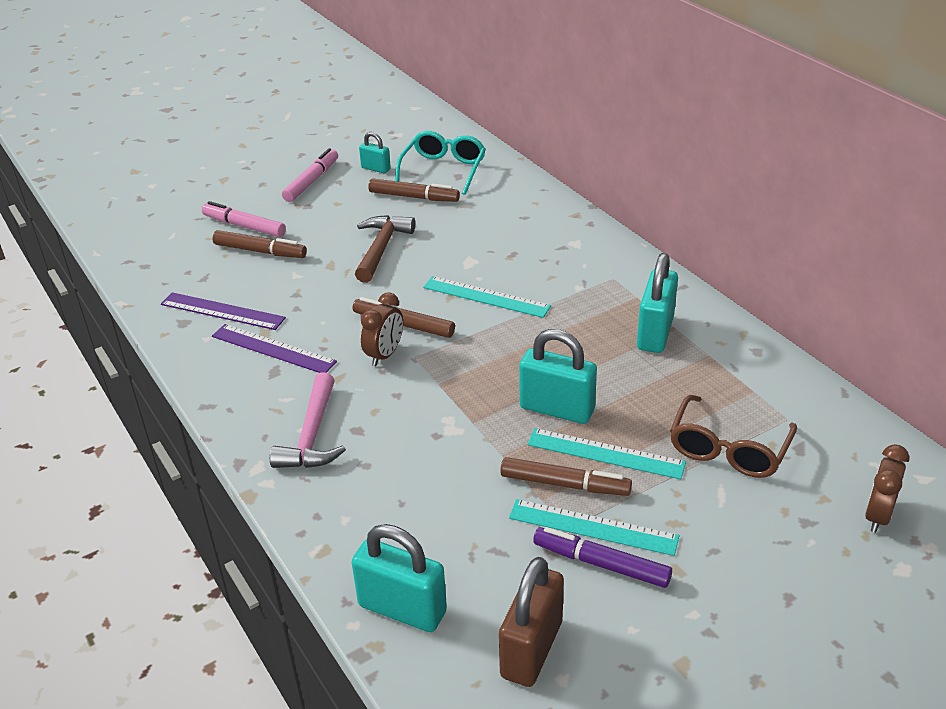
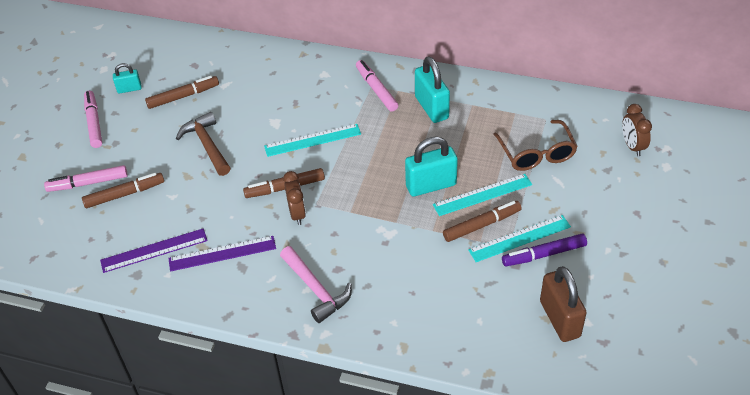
camera: 40 degrees left, 10 degrees up
turquoise padlock [352,524,447,632] -> none
turquoise glasses [395,131,486,195] -> none
none -> pink marker [356,60,398,111]

